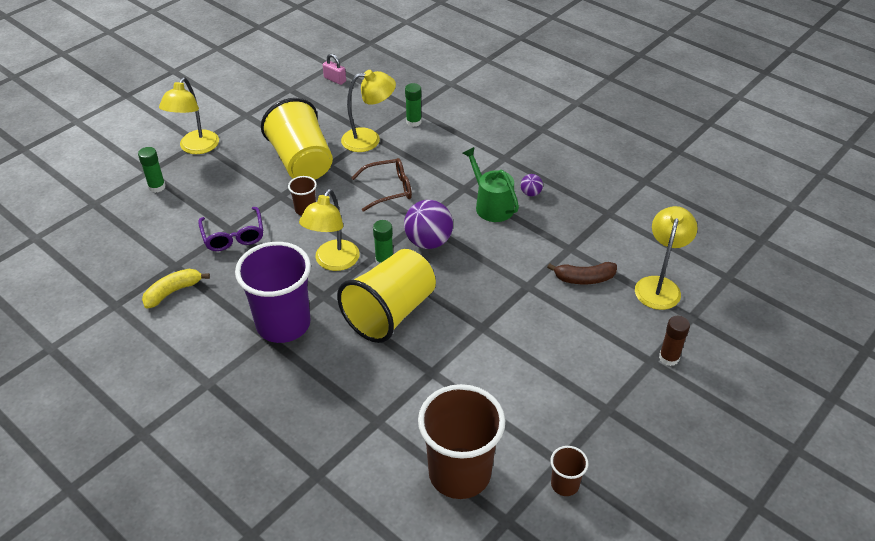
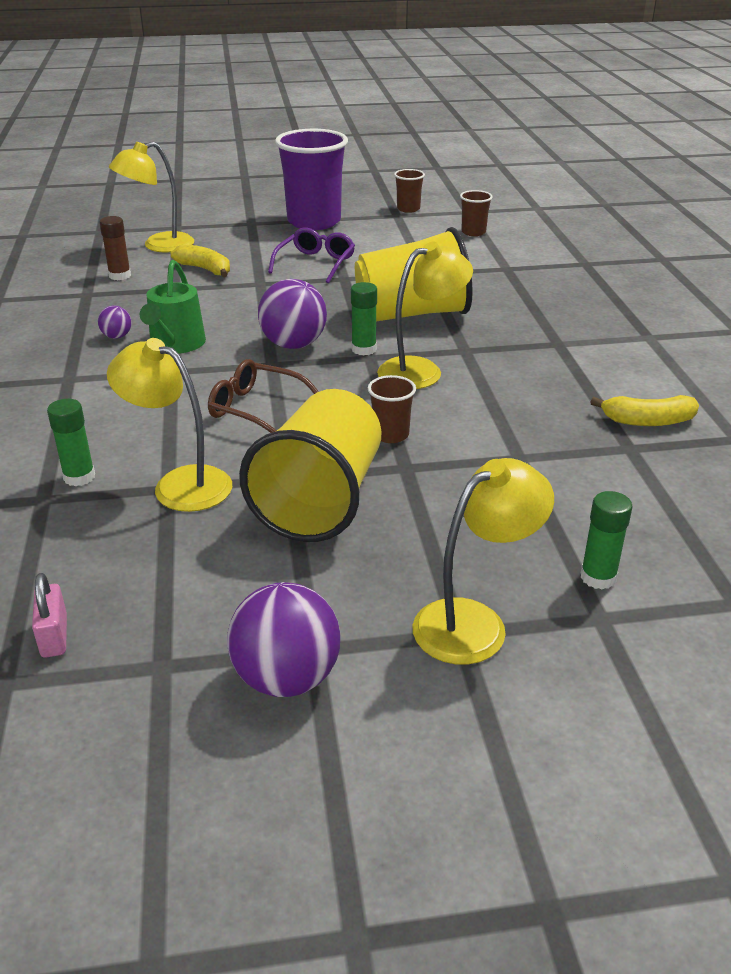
camera: 140 degrees left, 10 degrees down
purple glasses [198,207,263,251] -> purple glasses moved to [268,228,355,283]
purple cup [235,242,311,343] -> purple cup moved to [275,129,348,230]
brown cup [418,384,505,499] -> brown cup [460,190,493,236], size x0.45
brown banana [547,262,617,284] -> yellow banana [171,244,230,277]
brown glue stick [659,316,690,366] -> brown glue stick moved to [99,216,131,280]
none -> purple ball [227,582,340,697]

